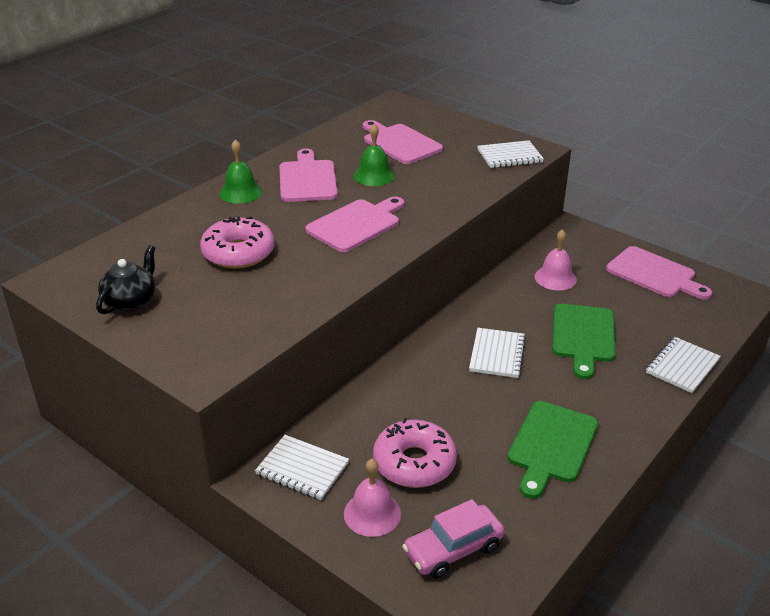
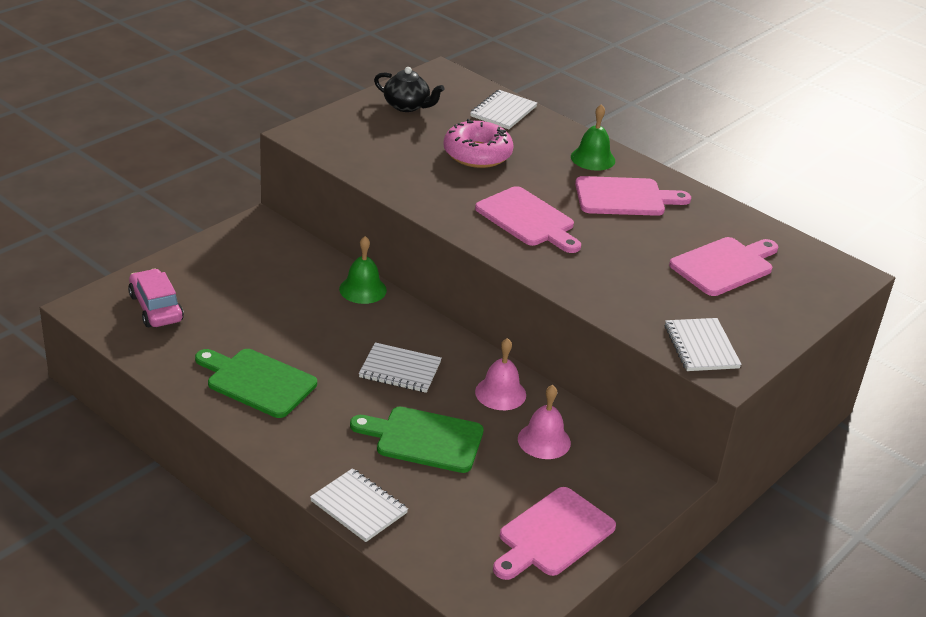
camera: 90 degrees right, 0 degrees up
white notebook [255,435,349,500] -> white notebook moved to [470,90,537,129]
pink bell [344,459,401,537] -> pink bell moved to [475,338,526,410]
green bell [354,124,395,186] -> green bell moved to [339,236,387,304]
pink donut [373,418,457,488] -> none

